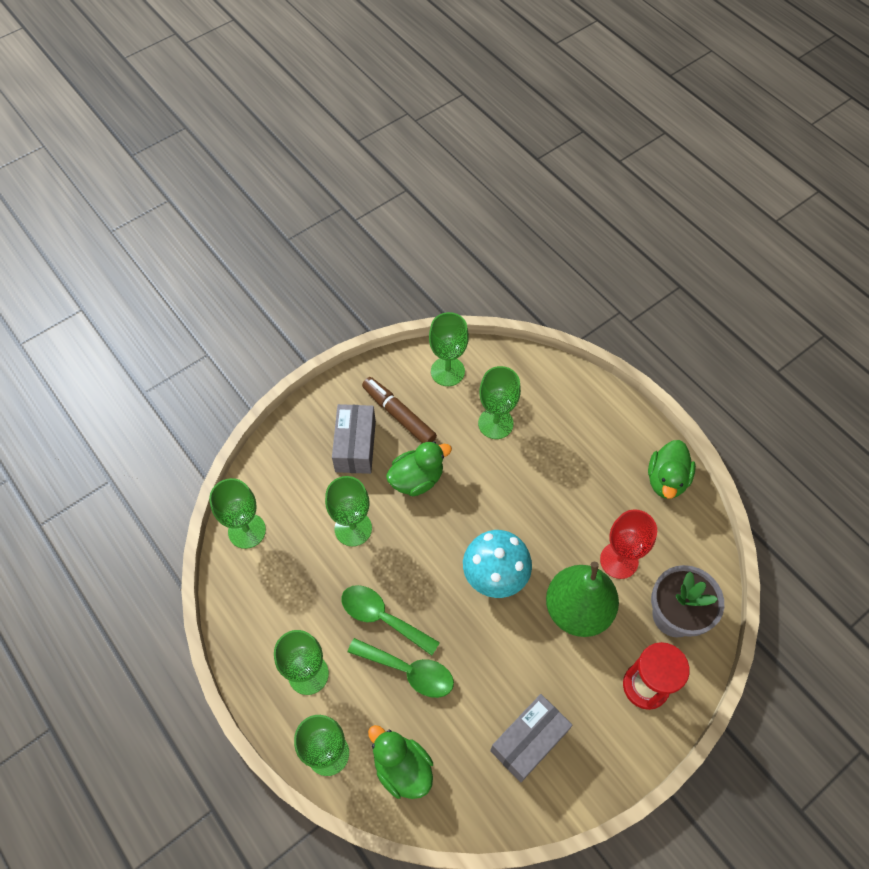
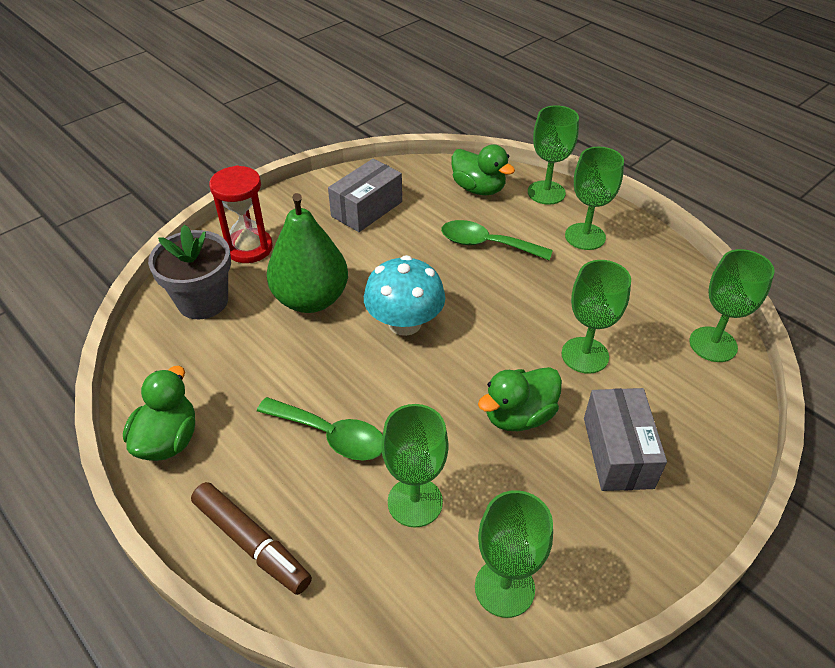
camera: 175 degrees right, 15 degrees down
green spoon [341,585,440,656] -> green spoon moved to [257,397,382,461]
brown marker [362,377,437,443] -> brown marker moved to [191,482,312,595]
red goblet [600,509,657,579] -> none

